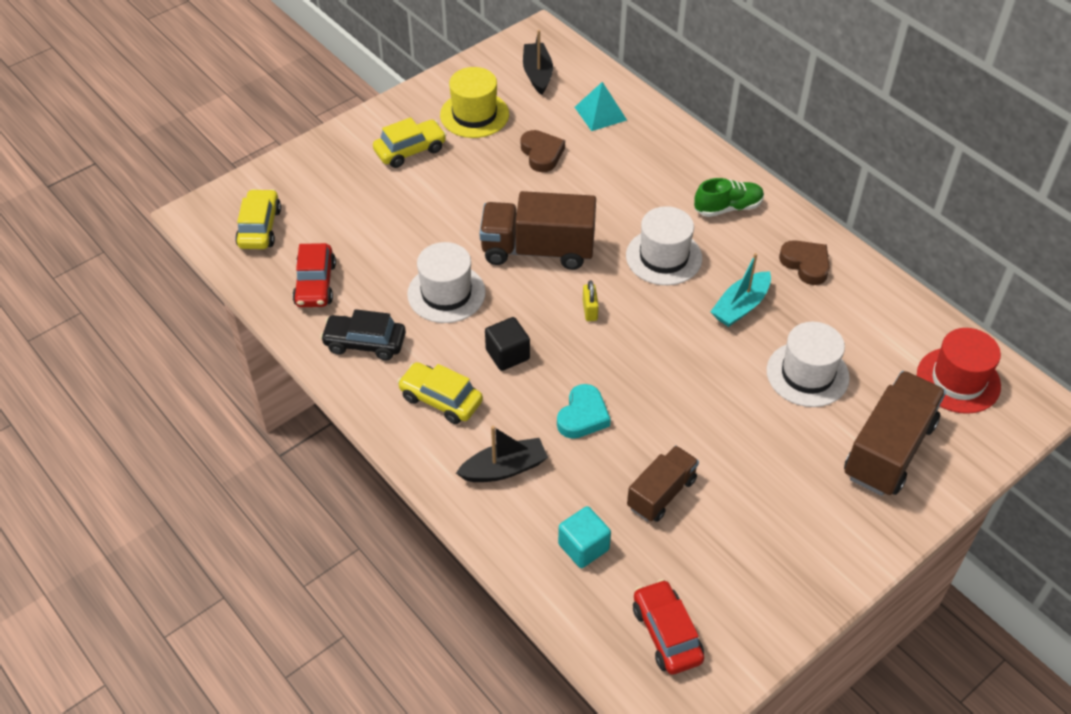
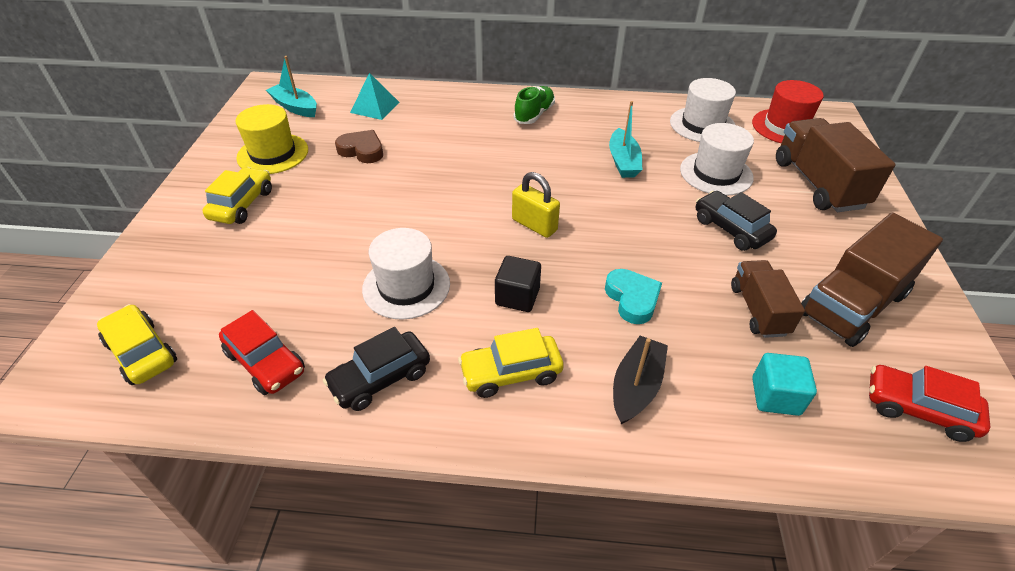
camera: 45 degrees left, 5 degrees down
brown truck [480,191,596,270] -> brown truck moved to [801,213,943,347]
black boat [523,30,553,95] -> turquoise boat [266,56,317,117]
yellow padlock [583,280,599,321] -> yellow padlock [512,172,560,238], size x1.57
white hat [626,206,702,285] -> white hat moved to [670,78,736,142]
brown heart [779,240,830,285] -> none
none -> black car [696,191,777,251]

